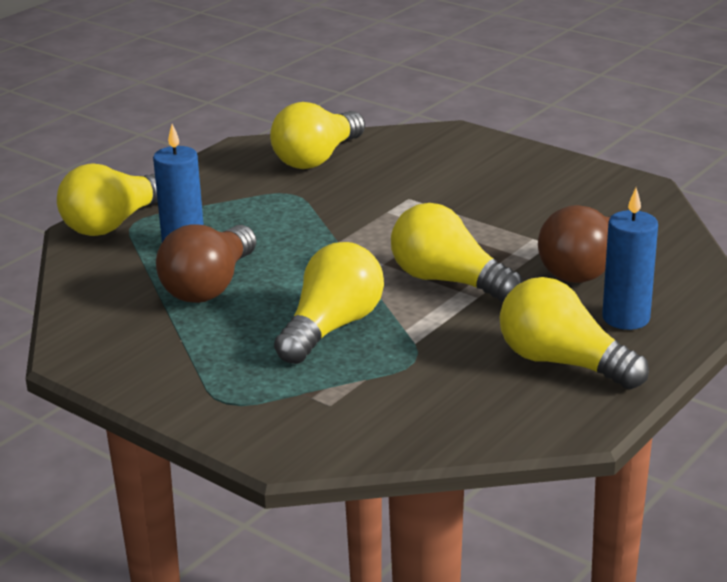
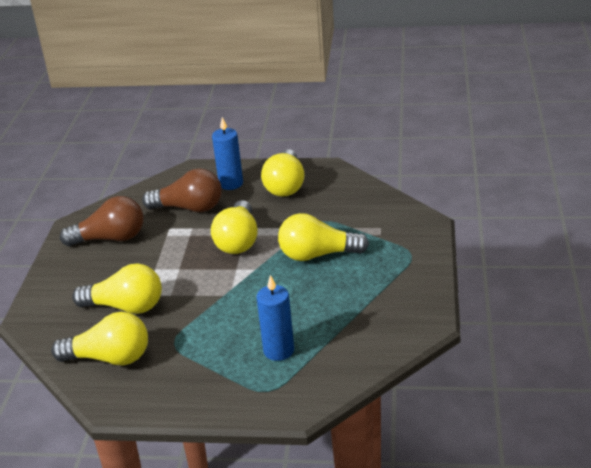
camera: 120 degrees left, 5 degrees up
yellow light bulb [57,163,158,236] -> yellow light bulb moved to [72,263,162,314]
brown light bulb [156,224,257,303] -> brown light bulb moved to [60,196,144,246]

